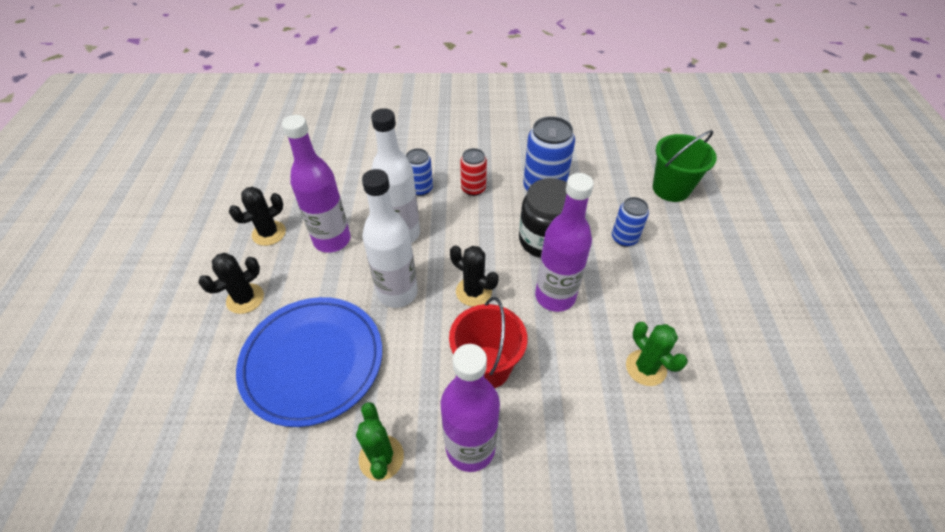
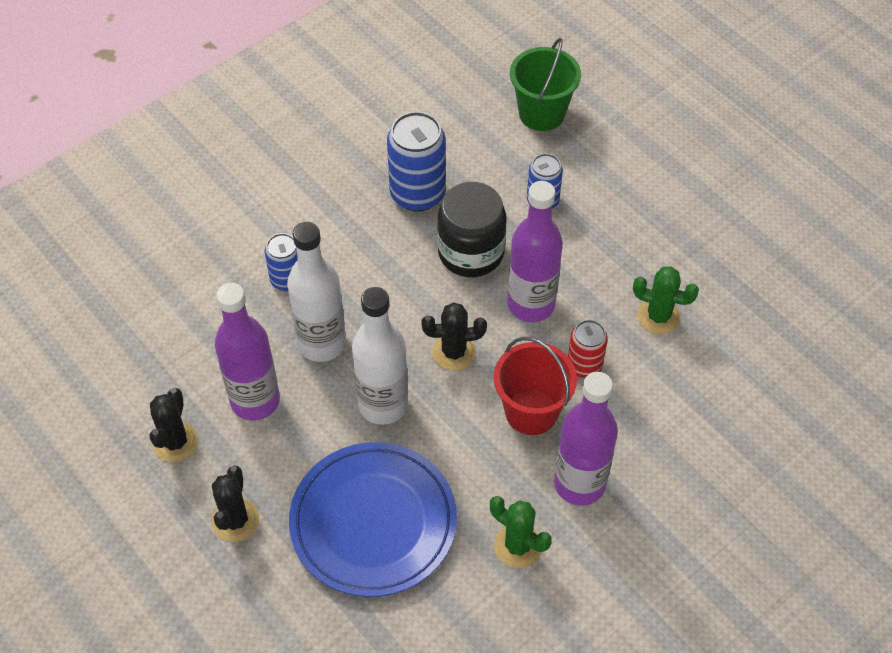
camera: 40 degrees left, 5 degrees up
red can [460,148,487,196] -> red can moved to [568,320,608,378]

